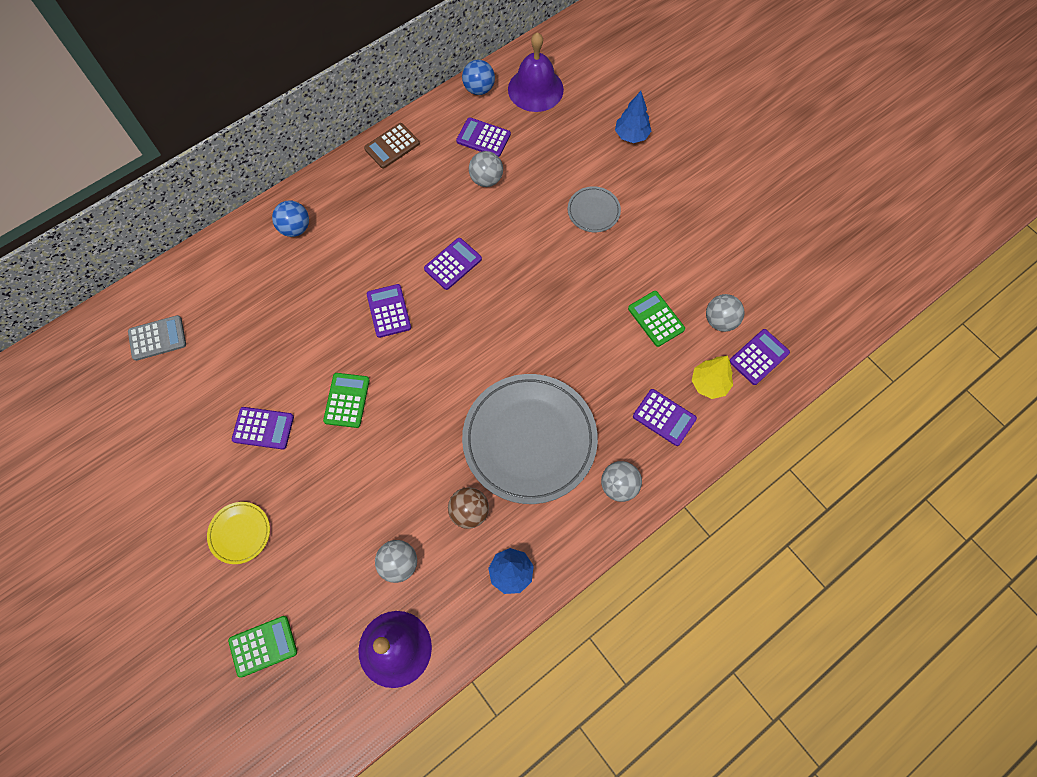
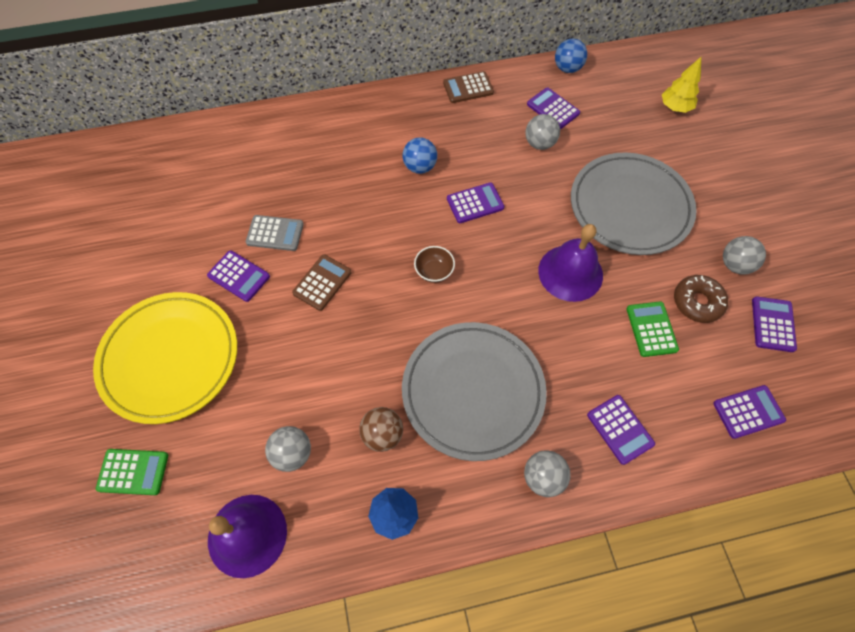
camera: 25 degrees right, 5 degrees down
grey calculator [128,315,186,361] -> grey calculator moved to [246,215,304,251]
yellow plate [207,502,270,564] -> yellow plate [93,292,237,424], size x2.25
blue ball [272,201,309,237] -> blue ball moved to [403,137,437,174]
green calculator [323,373,370,428] -> brown calculator [292,254,351,311]
purple calculator [367,284,411,338] -> purple calculator moved to [752,296,797,352]
purple bell [508,32,564,112] -> purple bell moved to [538,224,603,302]
grey plate [568,186,621,232] -> grey plate [571,152,697,255], size x2.25
blue tree [615,91,651,143] -> none
yellow tree [692,356,733,399] -> yellow tree moved to [662,57,701,113]
grey ball [706,294,745,332] -> grey ball moved to [723,236,766,275]
none -> brown bowl [414,246,455,283]
none -> brown donut [674,275,728,323]

